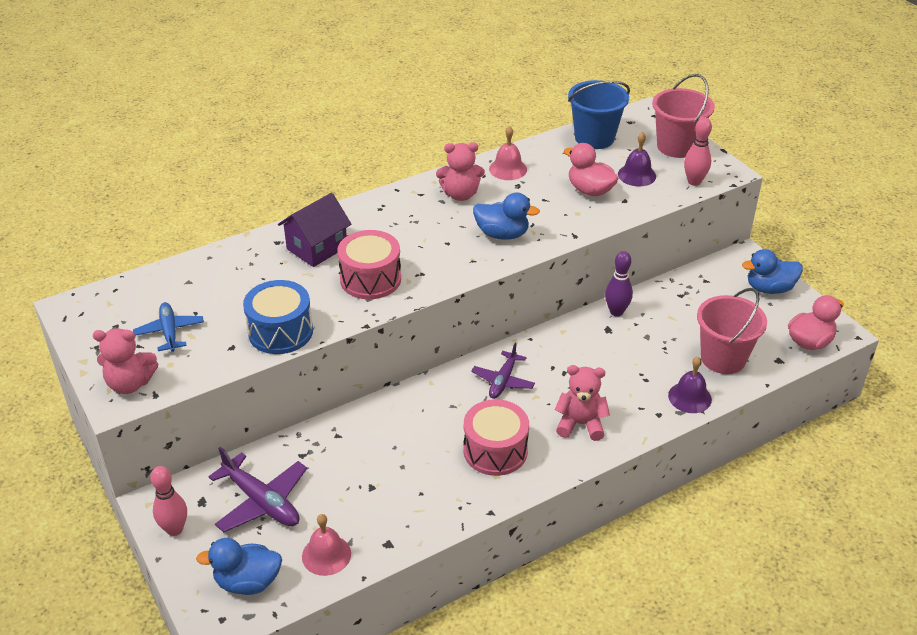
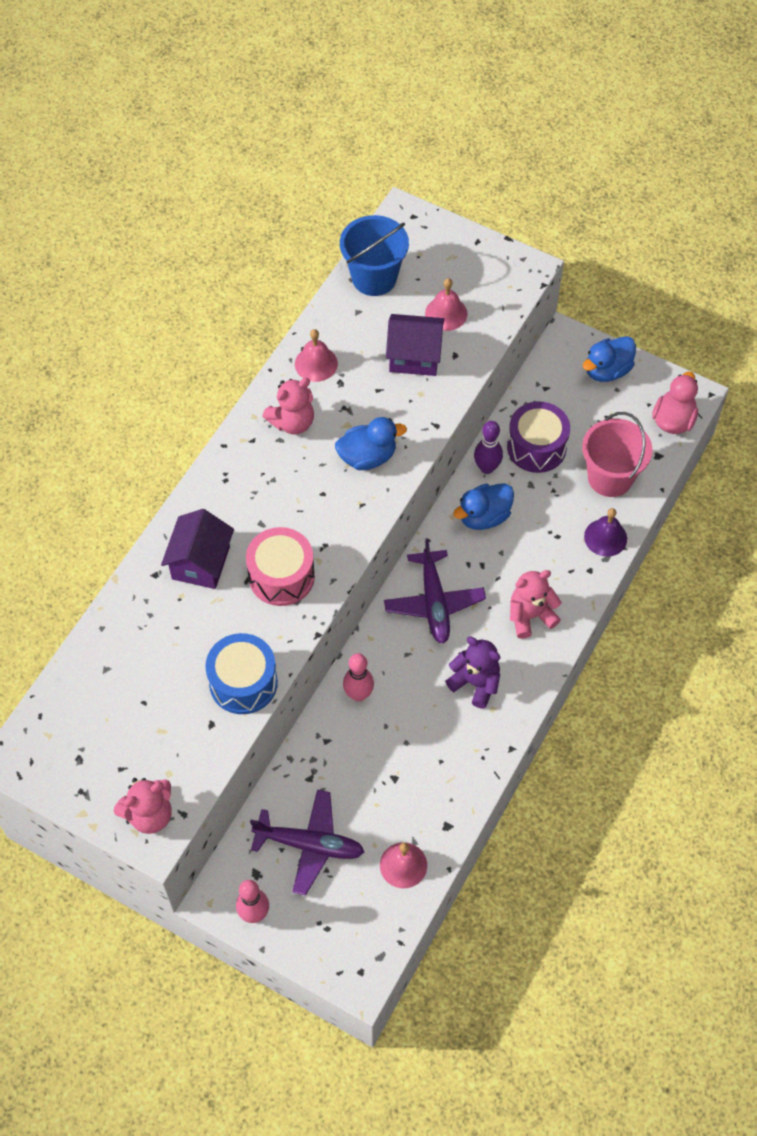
camera: 30 degrees left, 20 degrees up
blue plane [133,302,204,352] -> none
blue duck [196,538,282,595] -> blue duck moved to [453,483,514,530]
pink drum [463,399,529,476] -> purple teddy bear [445,637,500,709]
purple plane [471,343,535,399] -> purple plane [384,538,486,644], size x1.51
pink duck [564,143,619,196] -> purple house [386,314,444,376]
purple bell [618,132,656,186] -> pink bell [425,278,468,331]
pink bucket [652,74,715,158] -> none
pink bowling pin [684,117,712,186] -> pink bowling pin moved to [343,653,374,701]
none -> purple drum [507,401,570,473]

